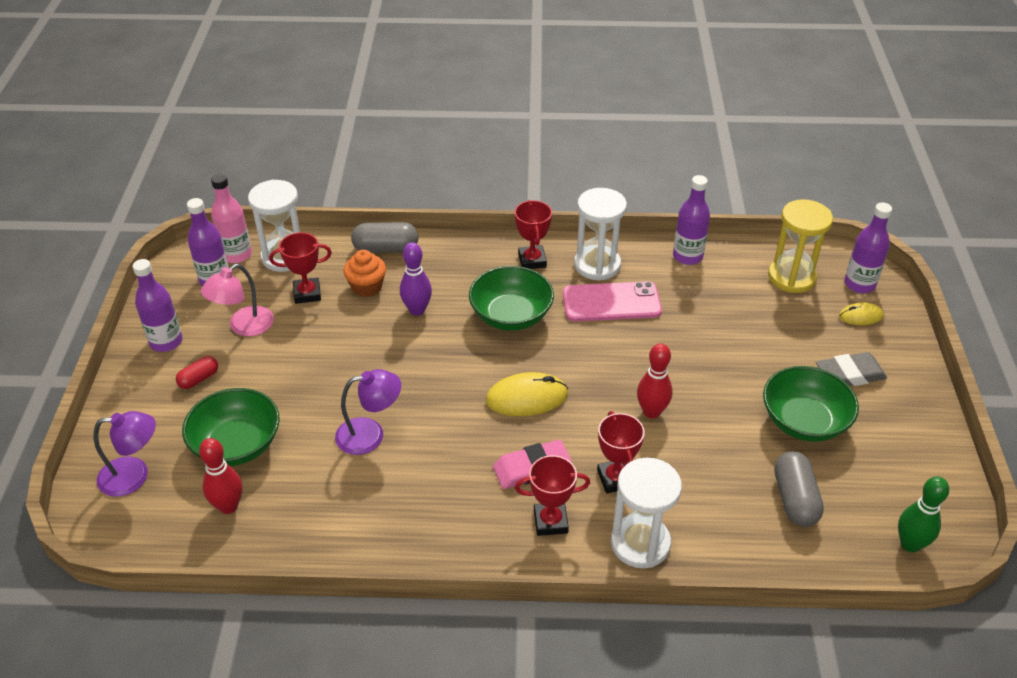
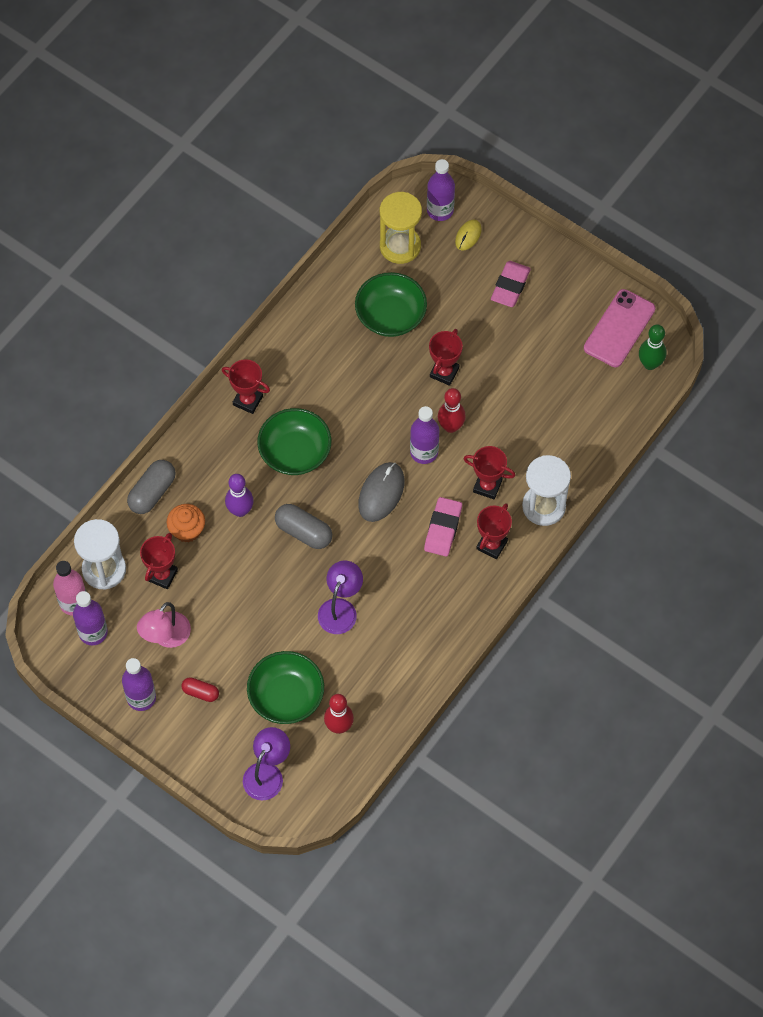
camera: 55 degrees left, 20 degrees up
red capsule [176,356,218,389] -> red capsule turned 60 degrees counterclockwise [181,677,219,702]
pink lamp [201,264,274,336] -> pink lamp turned 45 degrees clockwise [137,602,191,648]
yellow mouse [486,372,568,416] -> grey mouse [358,462,404,522]
pink phone [563,281,662,322] -> pink phone moved to [584,289,655,367]
white hourglass [574,188,627,281] -> none
purple bottle [673,175,710,265] -> purple bottle moved to [410,406,439,464]
green bowl [763,366,859,442] -> green bowl moved to [355,272,427,337]
grey capsule [774,451,824,527] -> grey capsule moved to [275,504,332,549]
grey eraser [816,352,887,386] -> pink eraser [491,261,531,307]
none -> red trophy [429,329,463,386]

